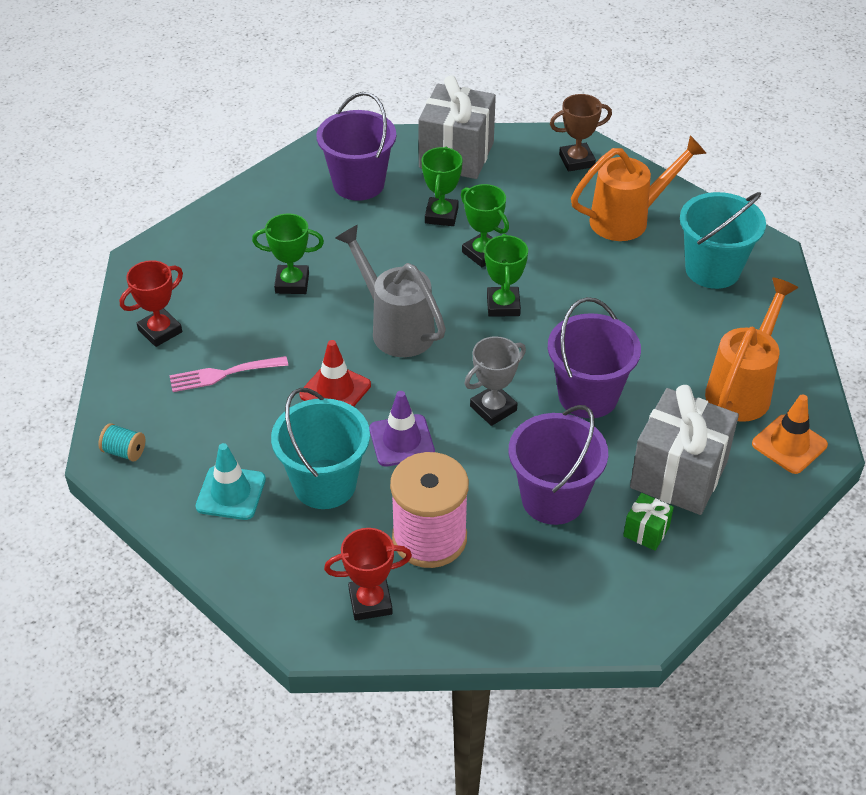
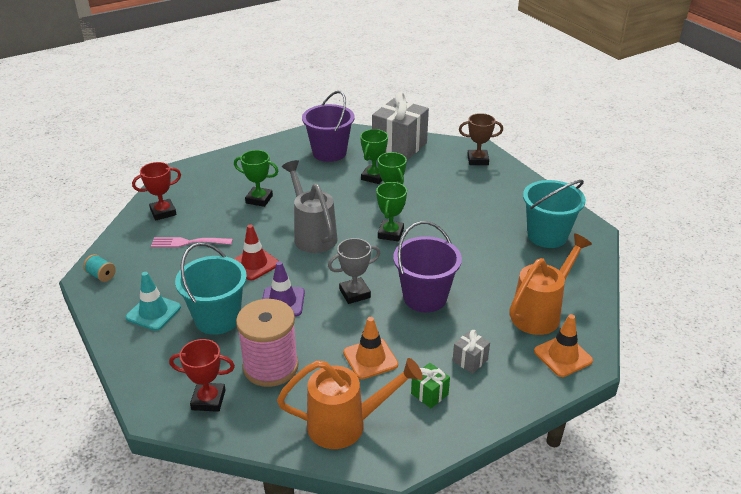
camera: 15 degrees right, 10 degrees down
purple bucket [509,405,608,525] -> orange traffic cone [343,317,398,379]
orange watering can [571,135,707,241] -> orange watering can moved to [277,358,423,449]
grey gift [630,385,739,515] -> grey gift [453,330,490,374], size x0.44

